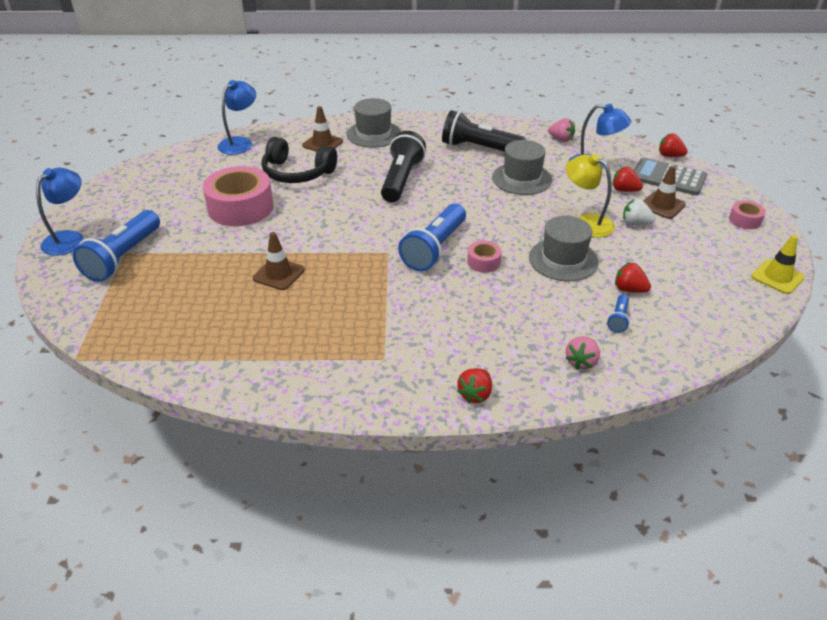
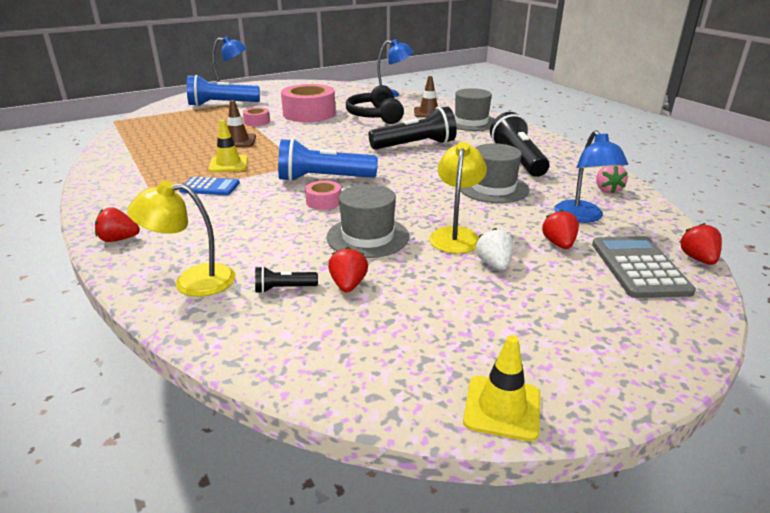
camera: 60 degrees right, 10 degrees down
pink strawberry [566,336,600,370] -> yellow lamp [127,181,235,297]
blue flashlight [607,294,630,333] -> black flashlight [255,266,318,293]
brown traffic cone [644,166,686,219] -> none
pink tape [729,200,766,229] -> pink tape moved to [243,107,270,126]
none -> blue calculator [179,177,240,195]
none -> yellow traffic cone [209,120,248,172]

